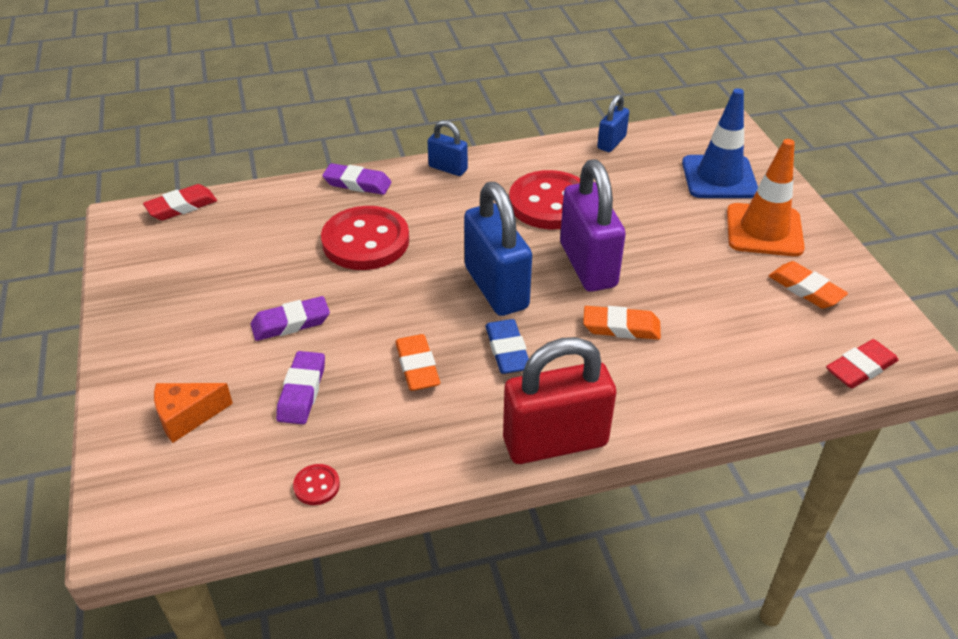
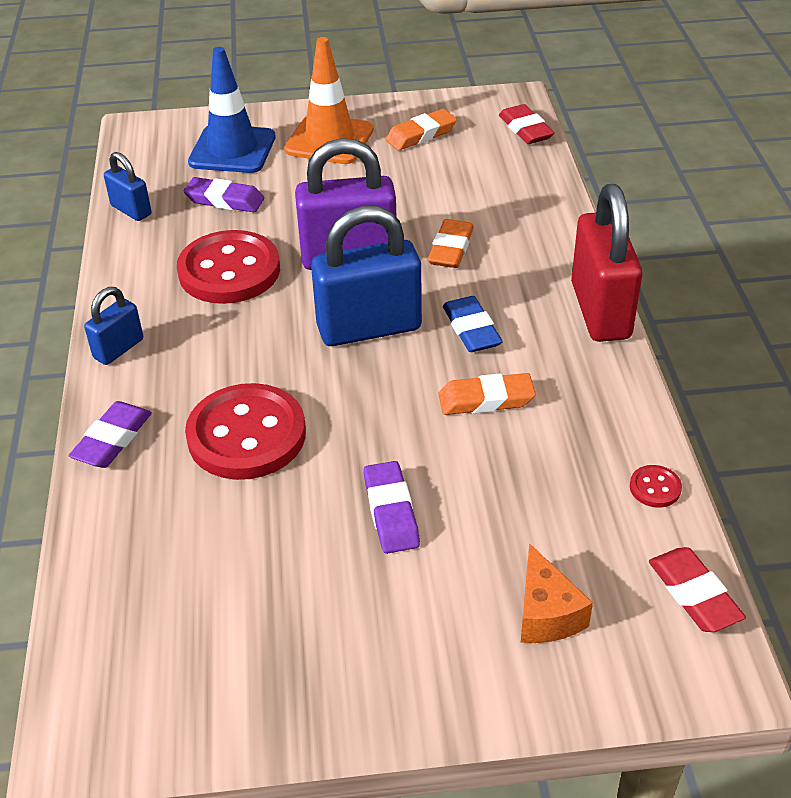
camera: 80 degrees left, 0 degrees up
red eraser [143,184,217,220] -> red eraser moved to [649,547,746,632]
purple eraser [276,351,325,424] -> purple eraser moved to [184,177,264,212]
blue eraser [485,319,529,374] -> blue eraser turned 75 degrees clockwise [443,296,503,352]

